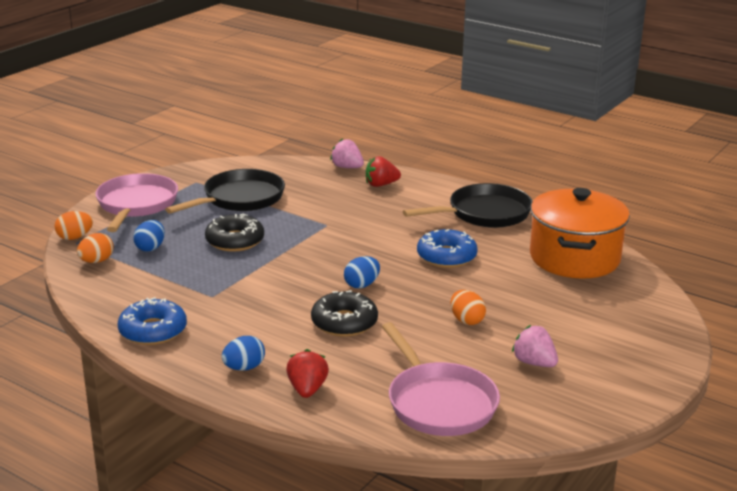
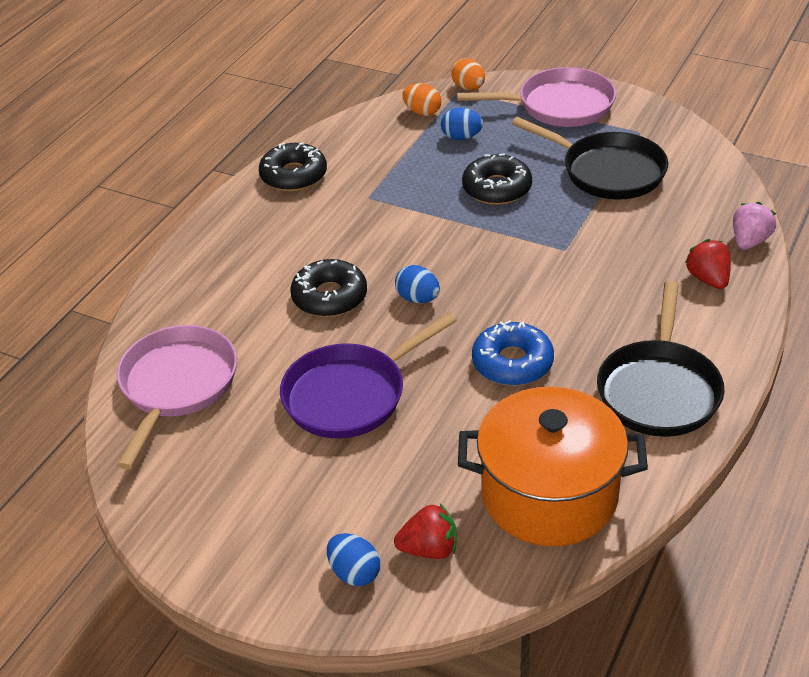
camera: 85 degrees right, 15 degrees up
blue donut [117,297,187,345] -> black donut [259,142,327,191]
blue egg [222,336,265,371] -> blue egg moved to [327,533,380,586]
red strawberry [286,349,329,398] -> red strawberry moved to [394,504,457,559]
pink pan [382,322,500,436] -> pink pan turned 135 degrees clockwise [117,325,237,470]
black pan [403,183,533,228] -> black pan turned 45 degrees clockwise [597,281,725,437]
orange egg [451,290,486,325] -> purple pan [280,312,457,439]
pink strawberry [512,325,558,367] -> none

